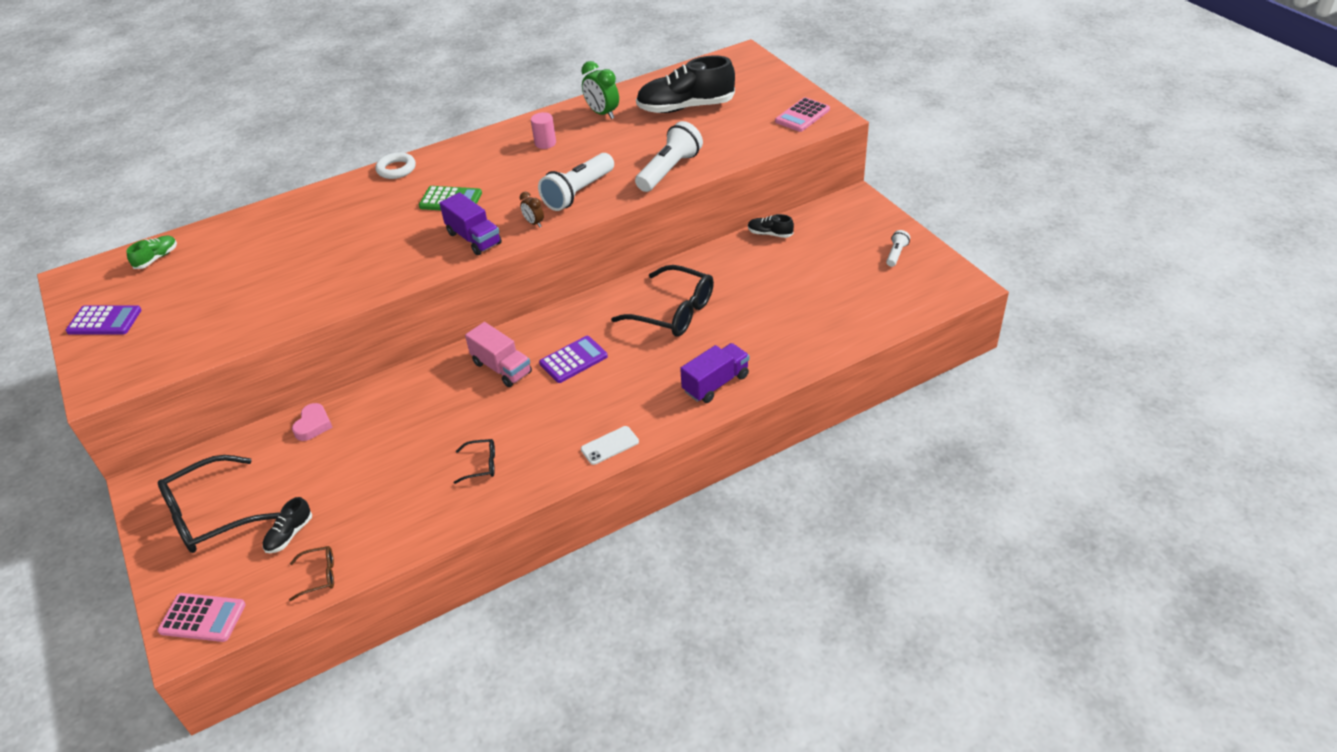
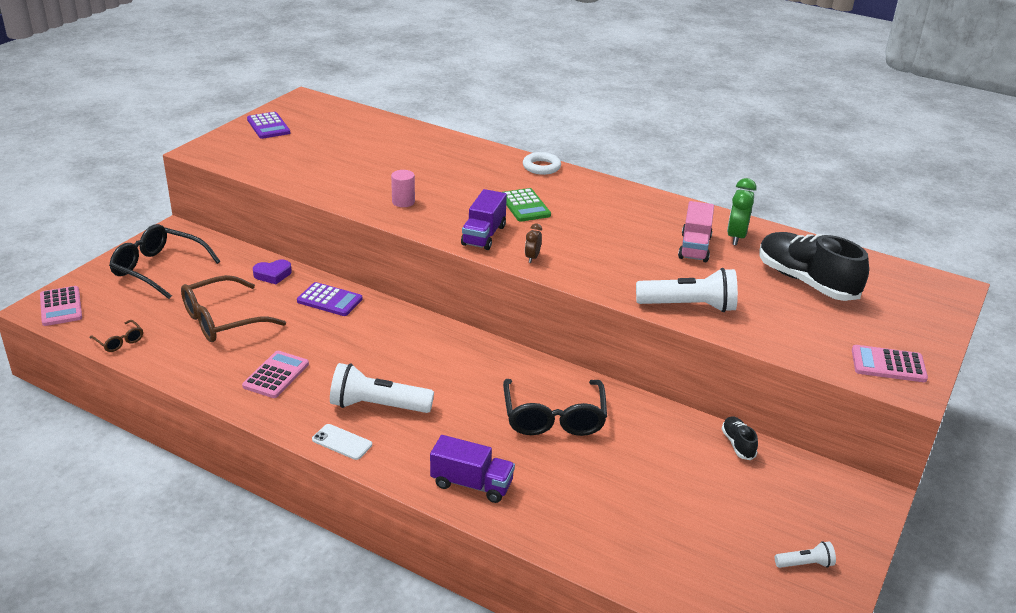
camera: 55 degrees right, 10 degrees down
green shoe [126,235,177,269] -> none
black shoe [263,497,312,553] -> none
pink heart [292,403,333,441] -> purple heart [253,260,292,284]
black glasses [454,439,495,484] -> pink calculator [242,351,309,398]
pink truck [465,322,532,387] -> pink truck moved to [678,201,714,262]
pink cylinder [531,112,556,149] -> pink cylinder moved to [391,170,415,207]
white flashlight [538,153,614,211] -> white flashlight moved to [330,363,434,413]
purple calculator [539,336,608,383] -> purple calculator moved to [297,282,363,316]
none -> brown glasses [181,275,286,342]

